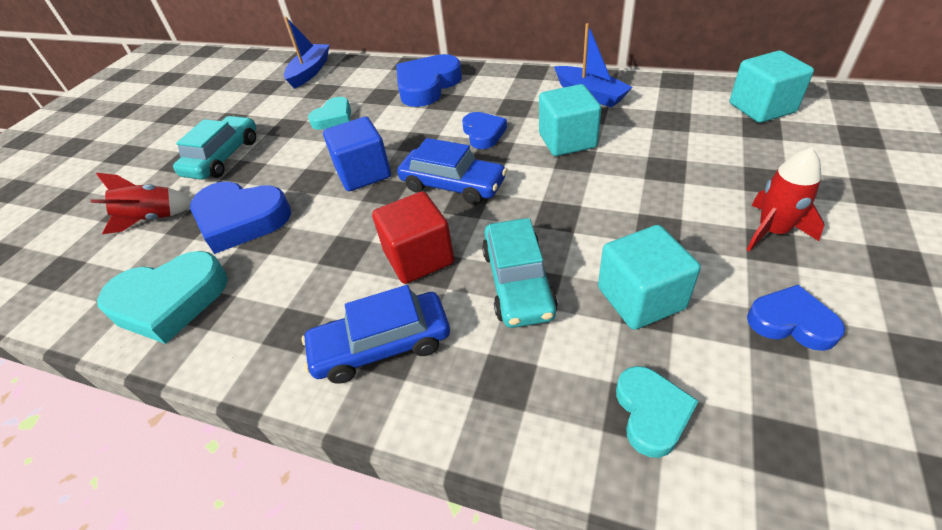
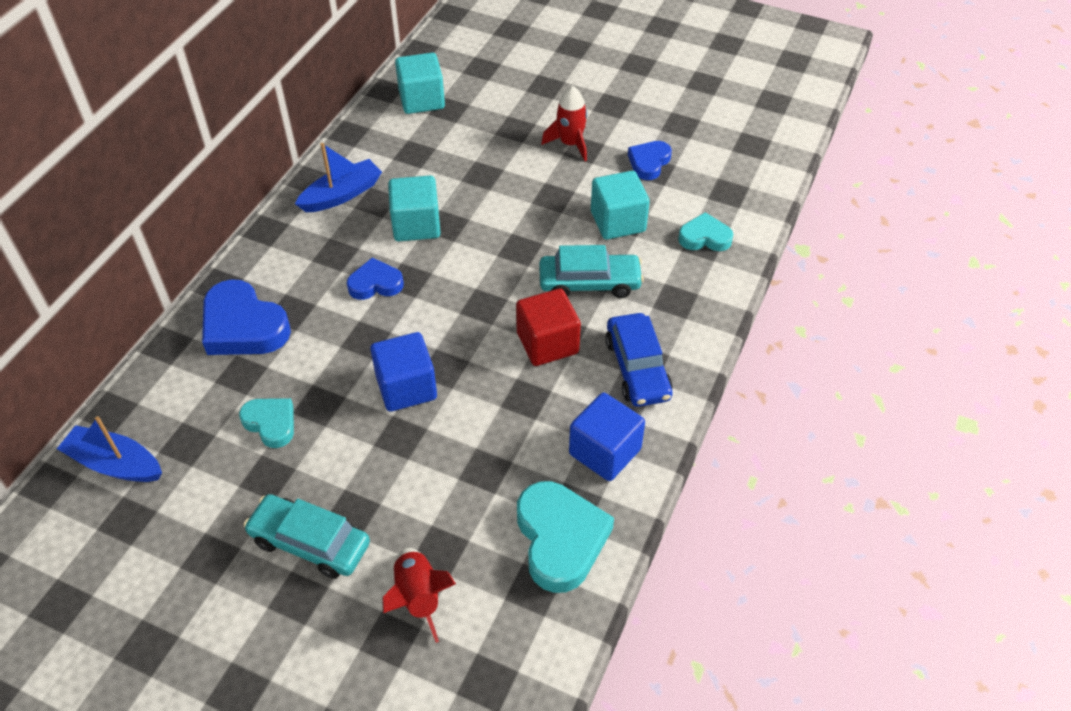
camera: 90 degrees left, 5 degrees up
blue heart [190,182,291,254] -> none
blue car [397,138,507,205] -> none
none -> blue cube [569,393,645,481]

